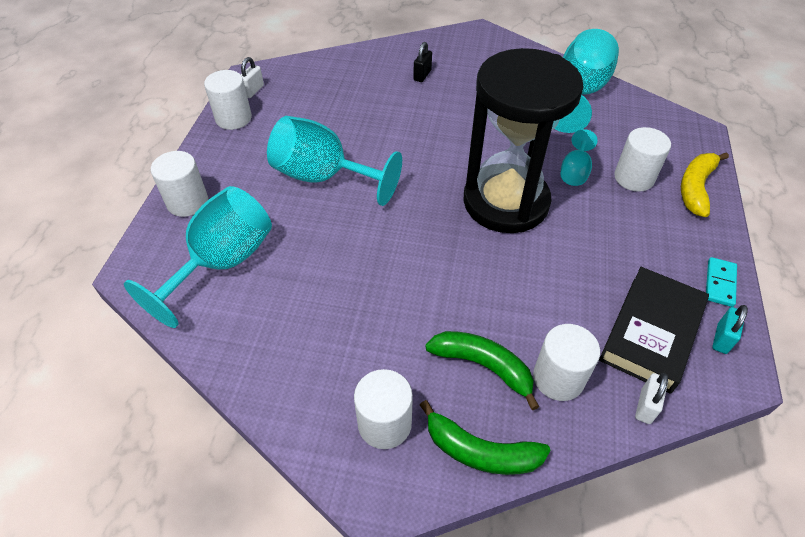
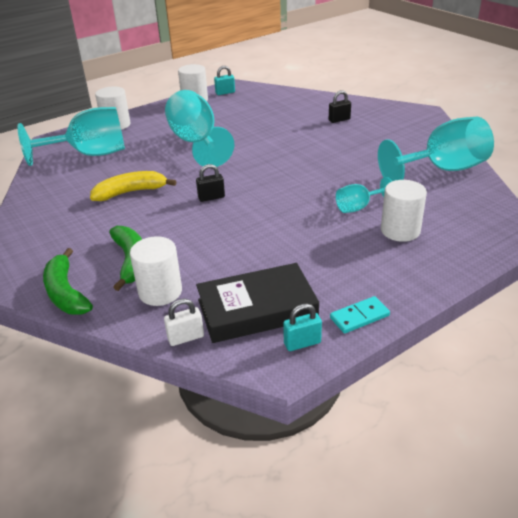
camera: 45 degrees right, 15 degrees down
white padlock [241,57,264,98] -> turquoise padlock [214,66,235,95]
white cylinder [354,369,413,449] -> none
black hourglass [464,48,584,233] -> none
yellow banana [681,152,729,217] -> yellow banana moved to [90,171,176,201]
none -> black padlock [196,164,225,202]

